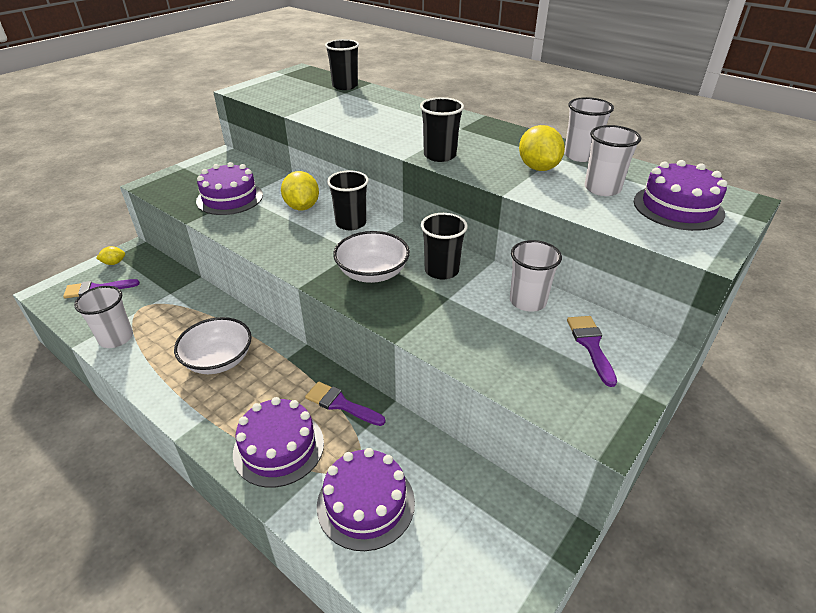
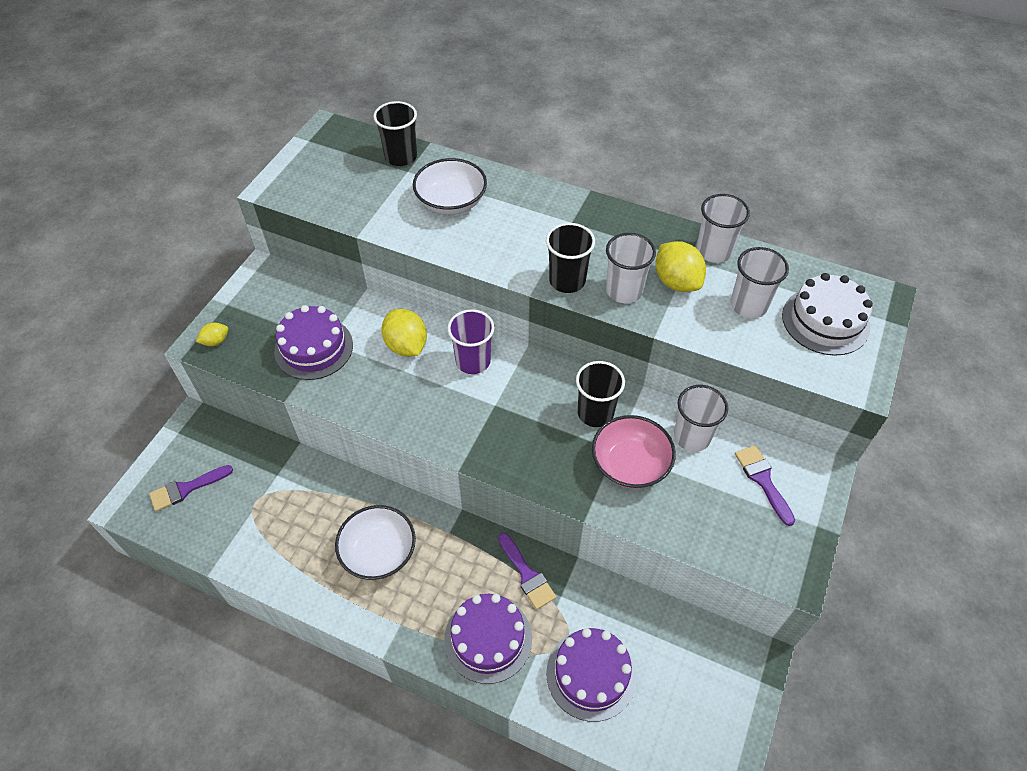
camera: 15 degrees left, 15 degrees up
white cup [74,286,133,348] -> white cup moved to [606,233,656,303]
yellow lemon [96,246,125,265] -> yellow lemon moved to [196,323,228,346]
purple brush [305,382,385,426] -> purple brush turned 135 degrees counterclockwise [498,533,556,610]
black cup [327,170,369,230] -> purple cup [447,309,495,374]
white bowl [333,231,410,283] -> white bowl moved to [413,158,487,215]
purple cake [634,160,728,231] -> white cake [782,273,873,356]
none -> pink bowl [592,415,676,489]

